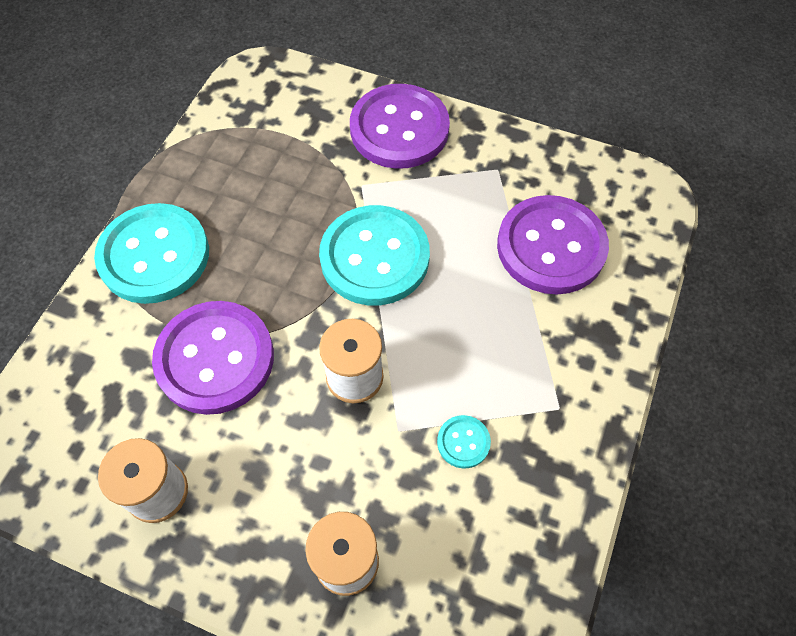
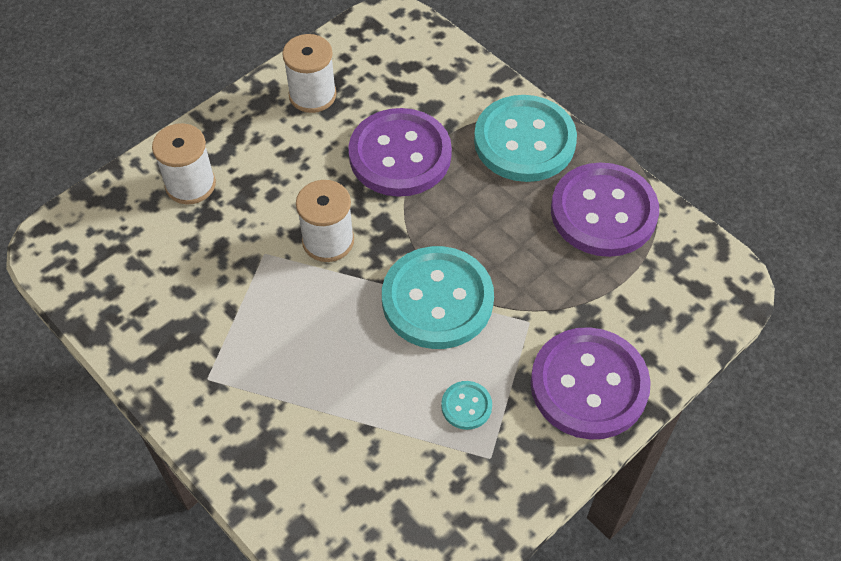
camera: 115 degrees right, 5 degrees down
turquoise button [437,415,491,468] -> turquoise button moved to [441,381,492,430]
purple button [497,195,609,294] -> purple button moved to [551,163,659,257]

